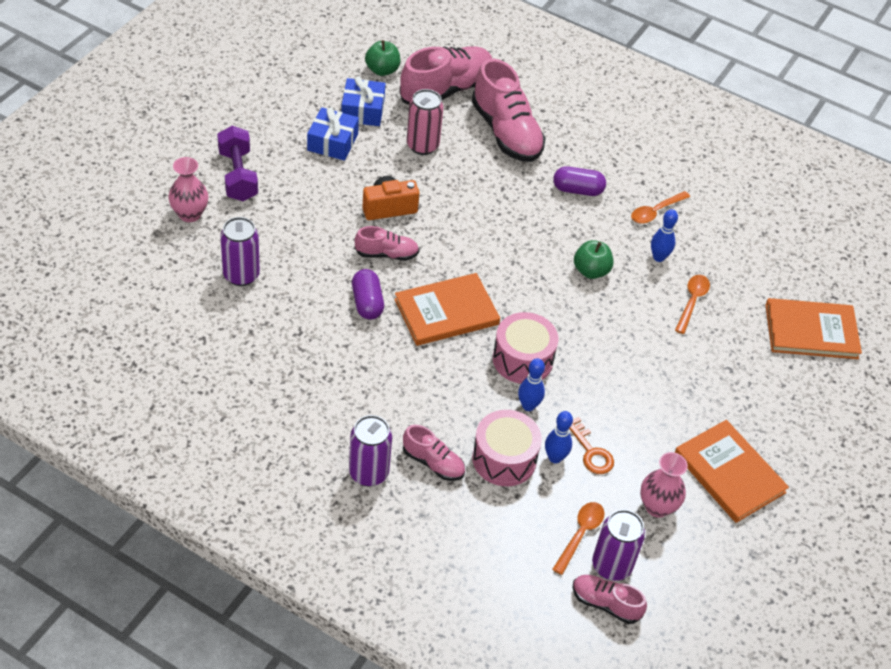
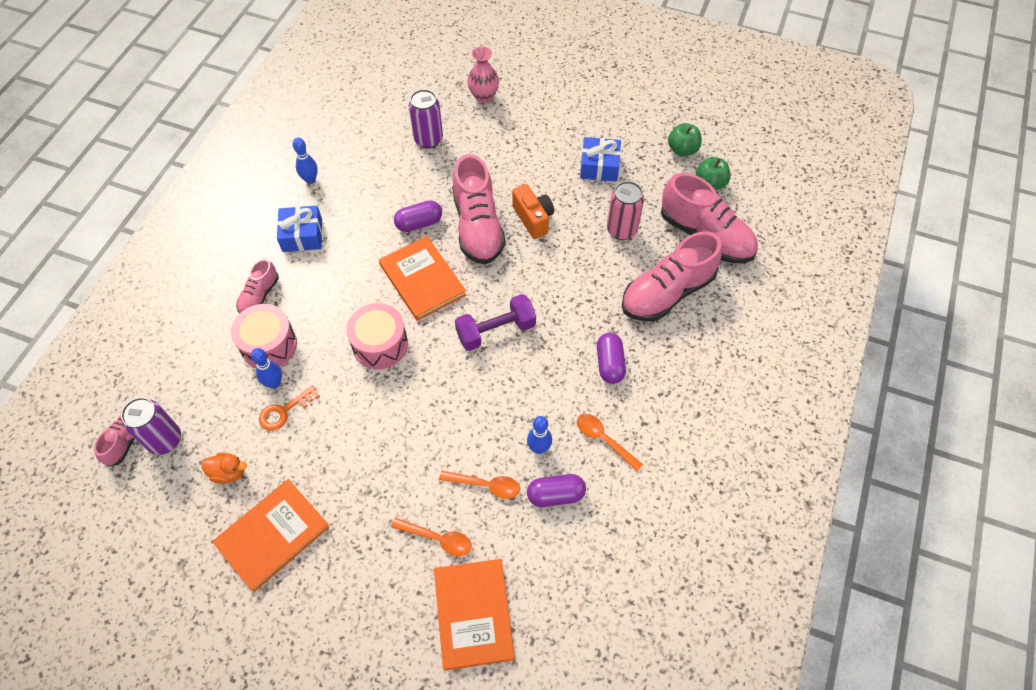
camera: 85 degrees right, 10 degrees up
purple dumbbell [217,126,258,201] -> purple dumbbell moved to [455,294,536,351]
blue gift [341,77,386,126] -> blue gift moved to [277,206,322,252]
purple can [349,415,392,486] -> none
pink shoe [355,226,419,261] -> pink shoe [452,154,506,265], size x1.93
blue bowling pin [518,358,545,411] -> blue bowling pin moved to [292,138,318,184]
orange spoon [552,502,605,575] -> orange spoon moved to [391,518,472,556]
green apple [574,240,613,279] -> green apple moved to [668,123,702,156]
pink vase [640,452,688,518] -> orange duck [201,453,247,484]
none -> purple capsule [527,474,586,507]

